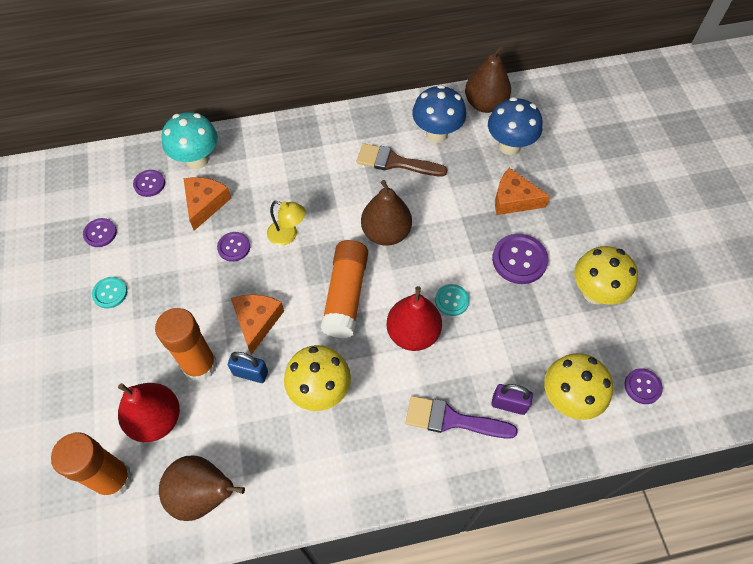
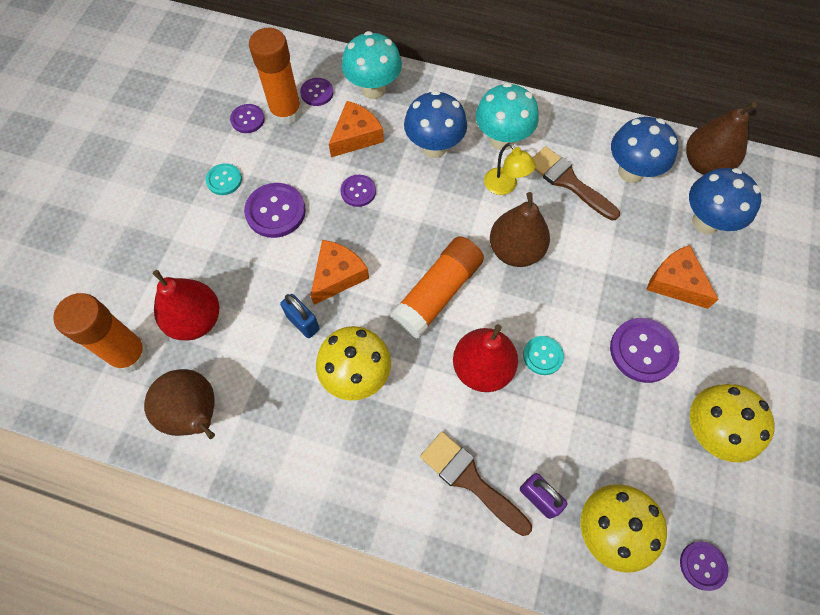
camera: 30 degrees right, 5 degrees up
orange glue stick [155,308,217,381] -> orange glue stick moved to [249,28,302,125]
yellow lamp [267,201,306,246] -> yellow lamp moved to [484,143,536,195]
purple brush [406,396,518,439] -> brown brush [420,432,532,536]
none -> purple button [244,183,306,238]
none -> blue mushroom [404,90,467,158]
none -> turquoise mushroom [476,83,539,150]

